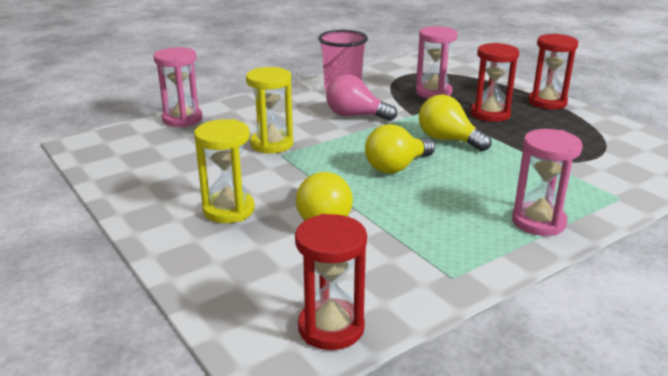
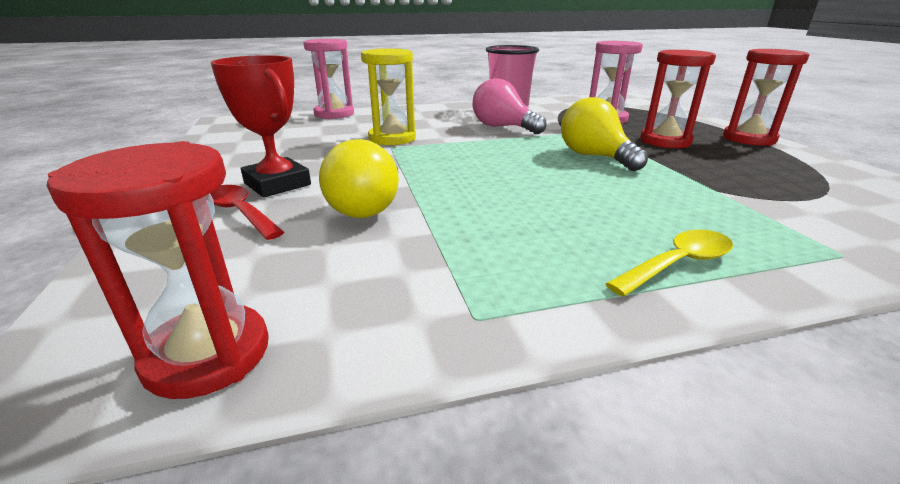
camera: 20 degrees right, 0 degrees up
yellow hourglass [194,119,255,223] -> red trophy [211,55,311,197]
yellow light bulb [365,124,435,173] -> none
pink hourglass [512,129,583,236] -> yellow spoon [606,230,733,296]
none -> red spoon [210,185,284,240]

